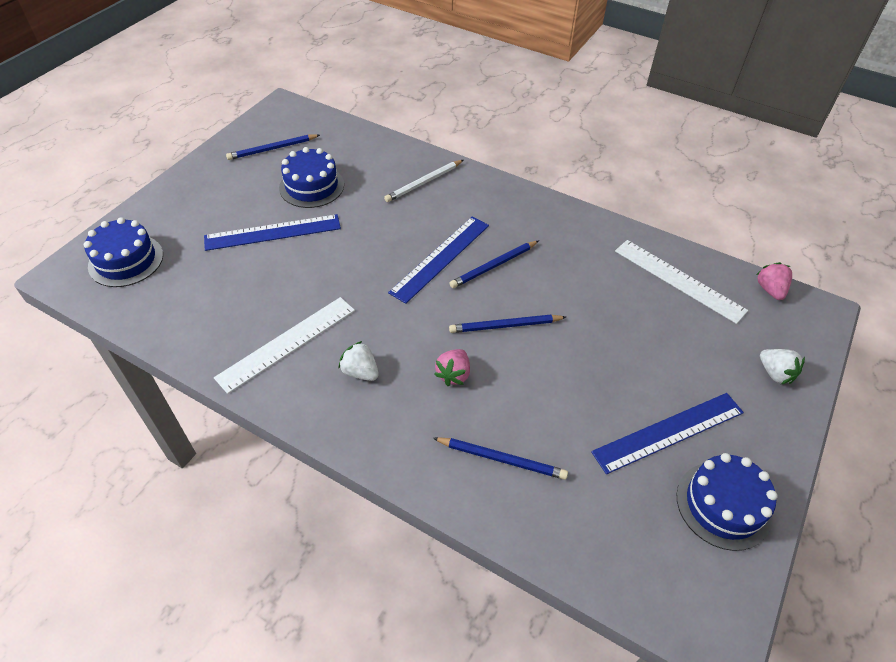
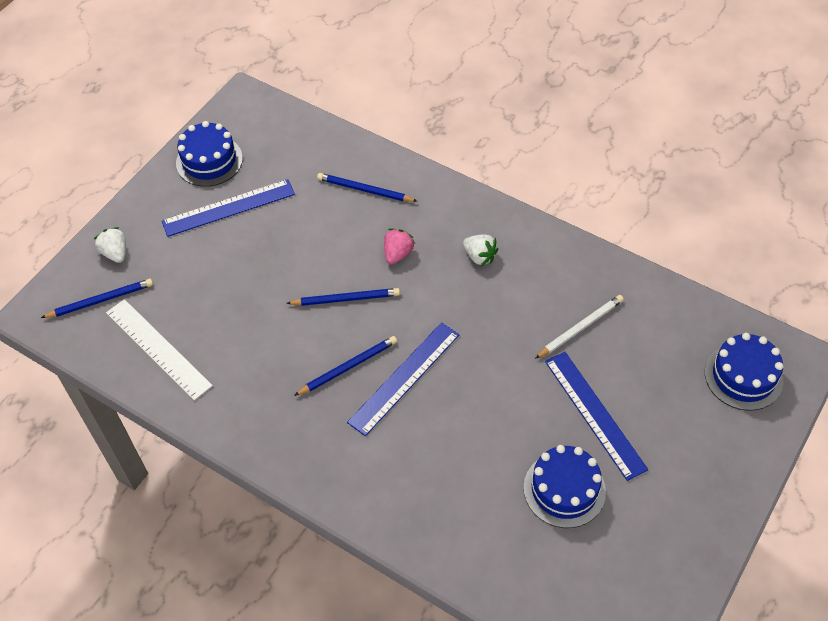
camera: 175 degrees left, 5 degrees up
blue ruler [204,214,341,251] -> blue ruler turned 75 degrees clockwise [545,352,648,481]
white ruler [214,297,355,394] -> none
blue pencil [226,134,320,160] -> blue pencil moved to [41,279,153,318]
white pencil [384,160,463,202] -> white pencil moved to [535,295,624,359]
pink strawberry [756,262,792,300] -> none

